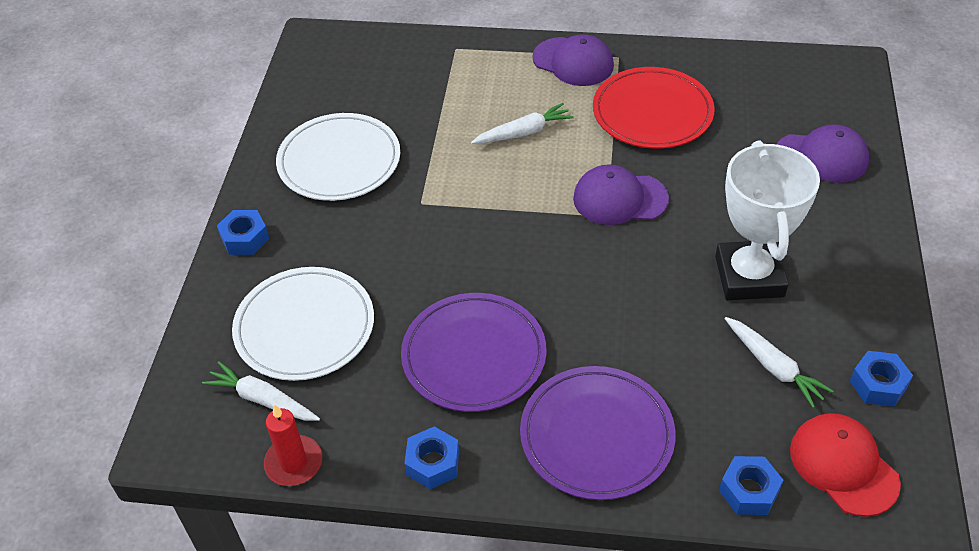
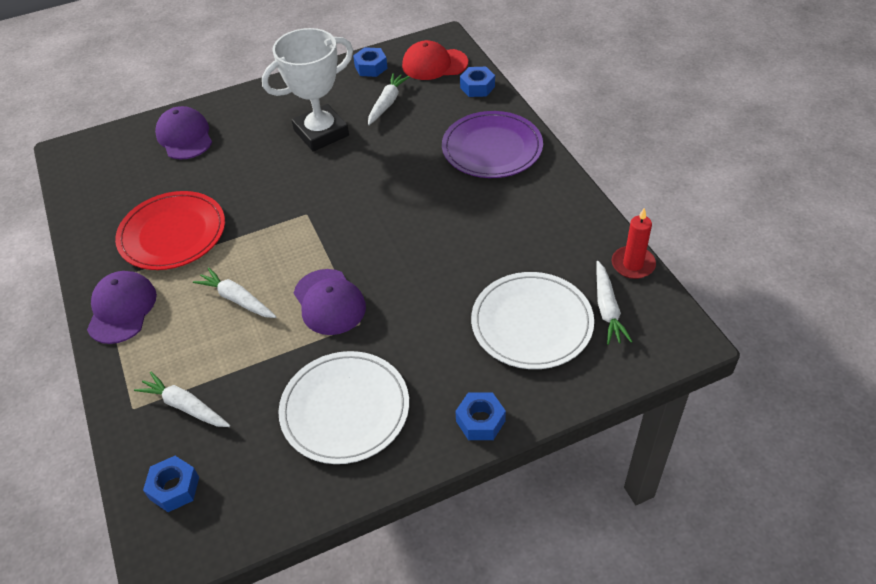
camera: 120 degrees left, 0 degrees up
purple plate [401,293,547,412] -> none
blue nut [404,426,459,489] -> blue nut moved to [143,456,199,512]
purple cap [573,164,669,225] -> purple cap moved to [294,269,366,335]
red cap [790,413,901,517] -> red cap turned 60 degrees clockwise [402,40,468,80]
none -> white carrot [134,372,230,427]

